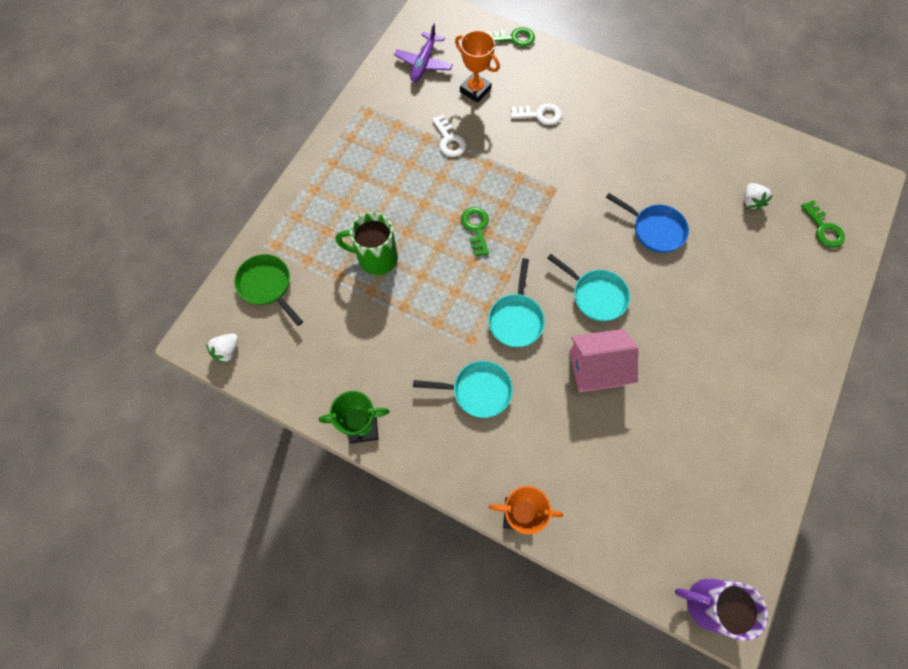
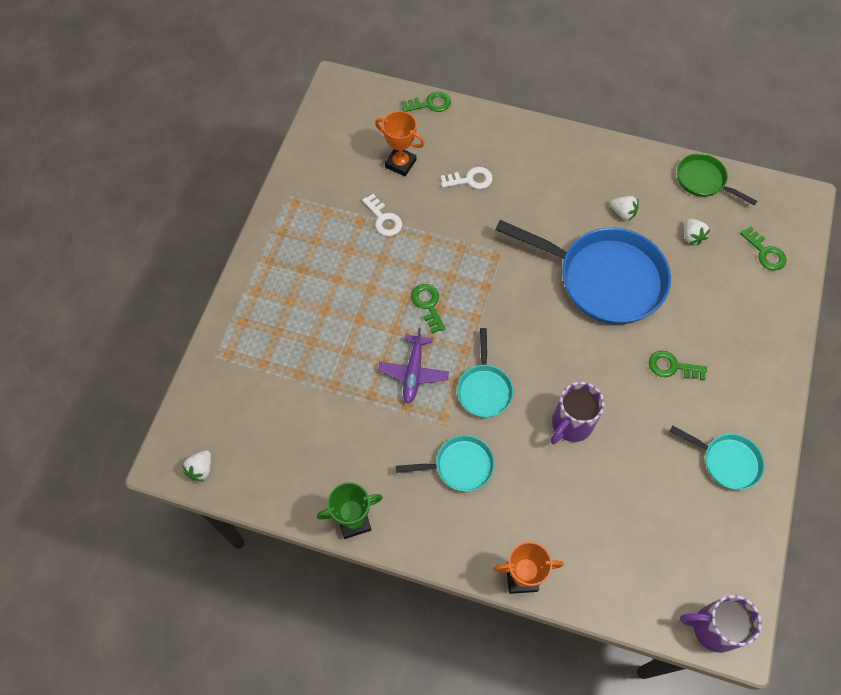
camera: 10 degrees left, 5 degrees down
green pan [234,254,303,326] -> green pan moved to [677,153,757,206]
green mug [336,212,398,275] -> none
purple plane [394,23,453,82] -> purple plane moved to [378,328,449,403]
turquoise pan [547,254,630,321] -> turquoise pan moved to [670,426,765,490]
pink house [570,329,638,392] -> purple mug [550,382,605,444]
blue pan [606,193,689,253] -> blue pan [495,220,671,324], size x2.02
none -> white strawberry [610,196,639,220]
none -> green key [649,351,707,380]

